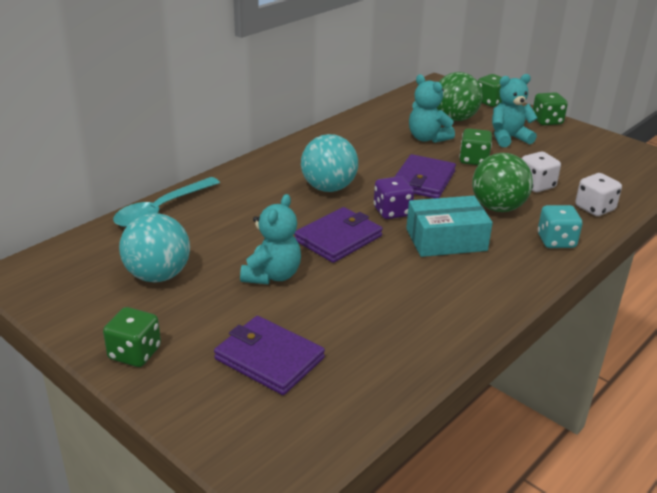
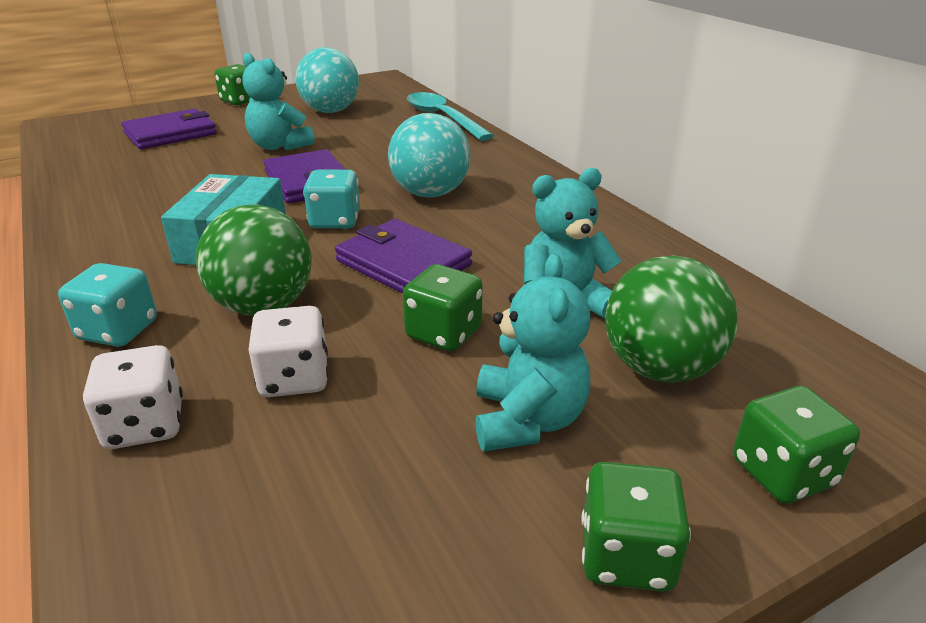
camera: 110 degrees right, 0 degrees up
purple dice [374,176,414,219] -> turquoise dice [303,170,360,229]

